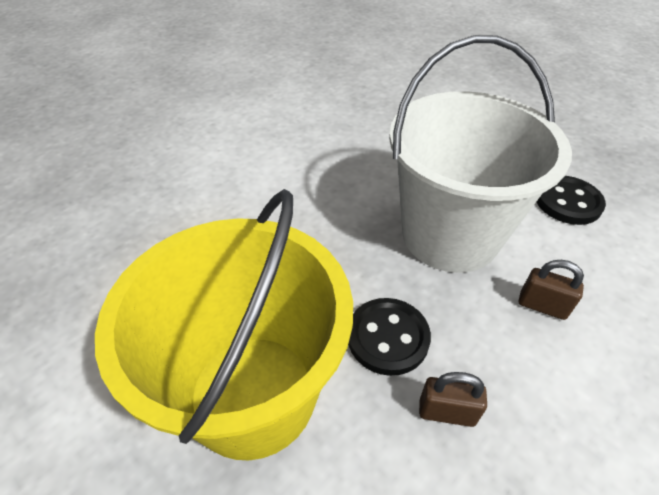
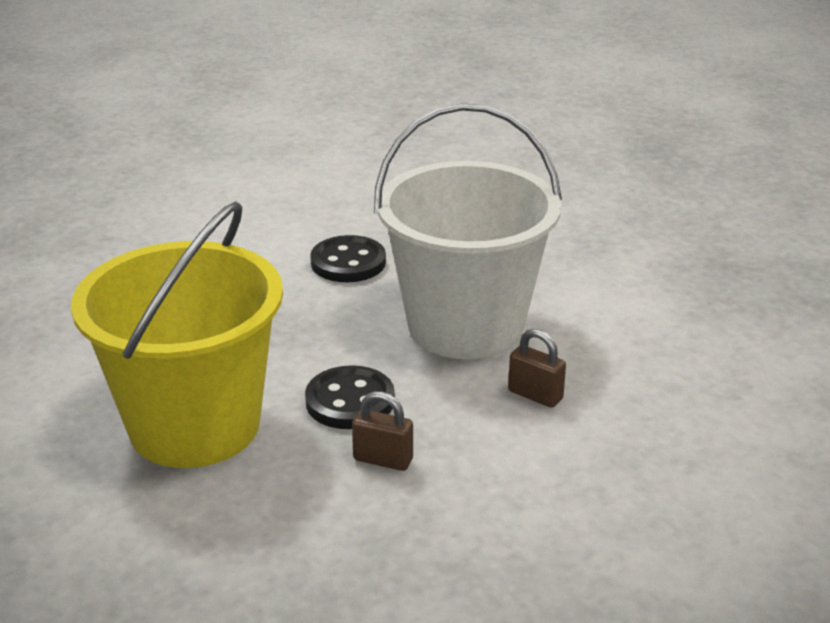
camera: 10 degrees right, 15 degrees down
black button [537,176,606,225] -> black button moved to [310,235,386,282]

